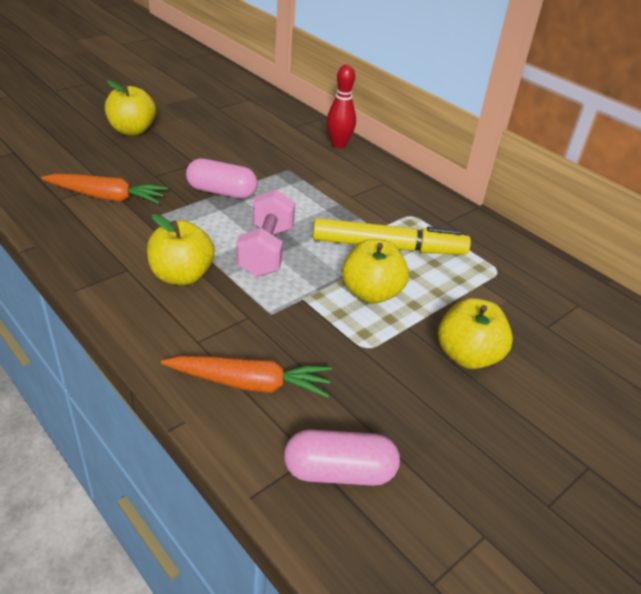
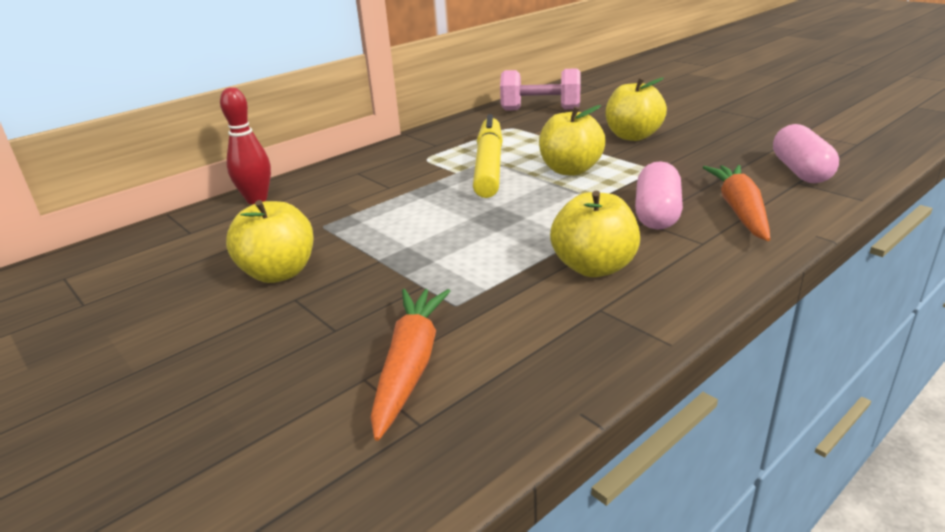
camera: 85 degrees left, 10 degrees down
yellow apple [105,80,156,136] -> yellow apple moved to [226,200,314,283]
pink capsule [186,159,257,199] -> pink capsule moved to [635,161,683,230]
pink dumbbell [236,189,295,277] -> pink dumbbell moved to [500,68,581,111]

